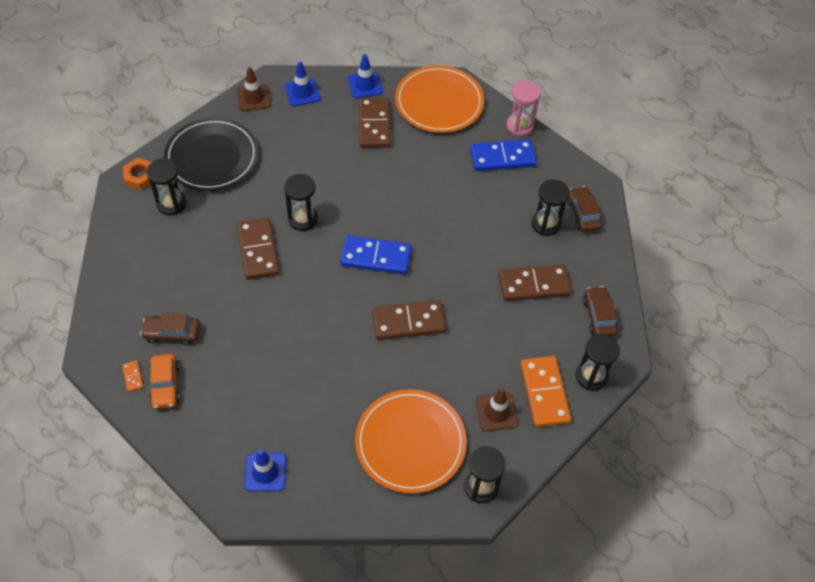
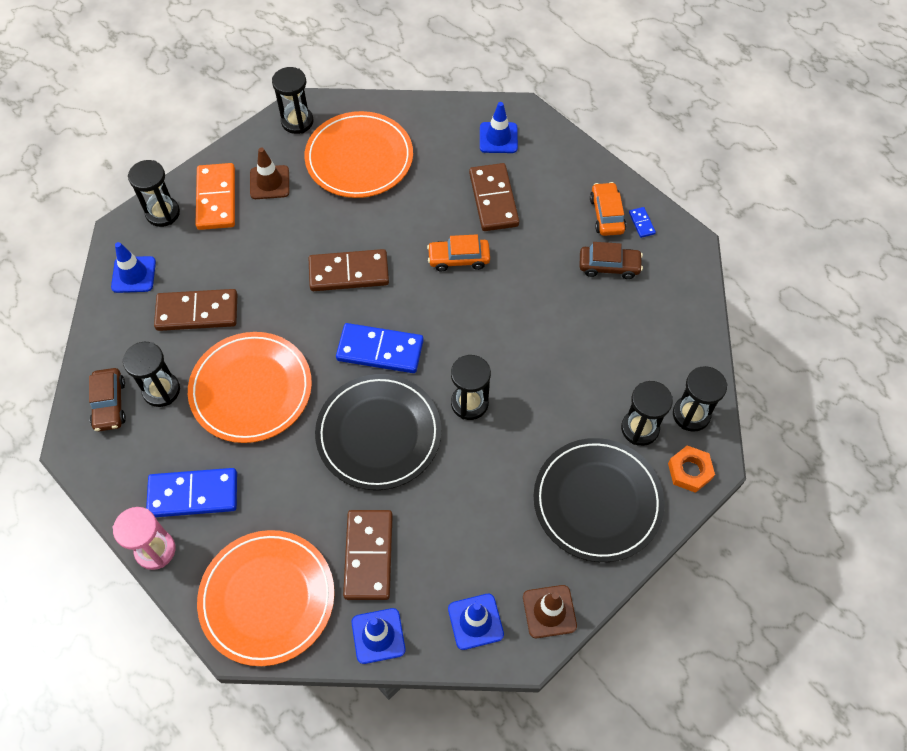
camera: 175 degrees left, 5 degrees up
orange domino [122,360,143,392] -> blue domino [629,207,656,238]
brown domino [237,218,279,280] -> brown domino moved to [469,163,519,231]
brown car [583,286,618,336] -> blue traffic cone [111,242,156,293]
none -> orange plate [188,332,312,443]
none -> black plate [315,374,441,490]
none -> orange car [427,235,490,271]
none -> black hourglass [673,366,727,432]

